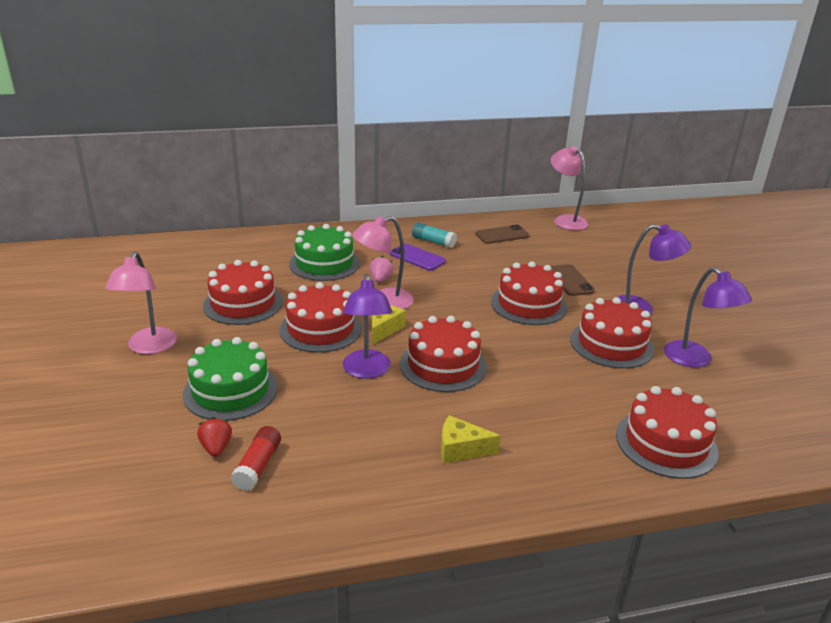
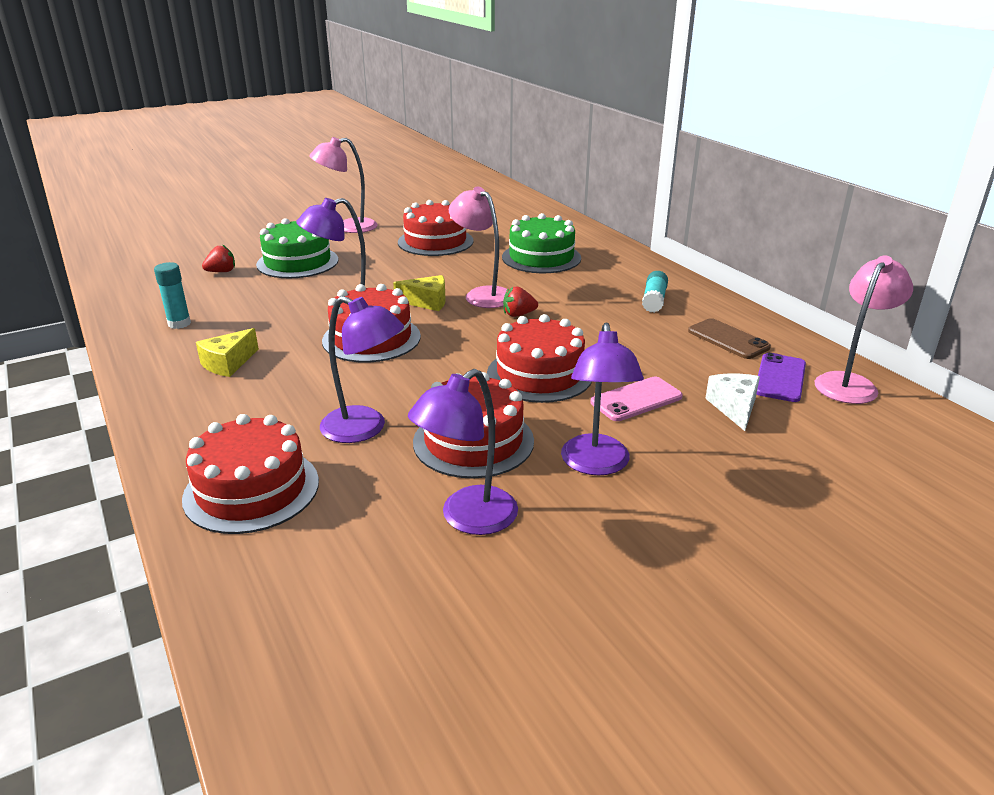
camera: 75 degrees right, 0 degrees up
red glue stick [231,426,281,491] -> none
red cake [280,282,362,353] -> none
pink strawberry [370,256,393,282] -> none
purple phone [390,244,446,271] -> purple phone moved to [757,353,806,402]
yellow cheese [441,415,501,463] -> yellow cheese turned 135 degrees counterclockwise [196,328,259,377]
brown phone [551,264,595,296] -> pink phone [591,377,683,421]
none -> turquoise glue stick [154,262,191,329]
none -> purple lamp [320,296,404,443]
none -> red strawberry [503,286,538,317]
none -> white cheese [705,373,760,431]

